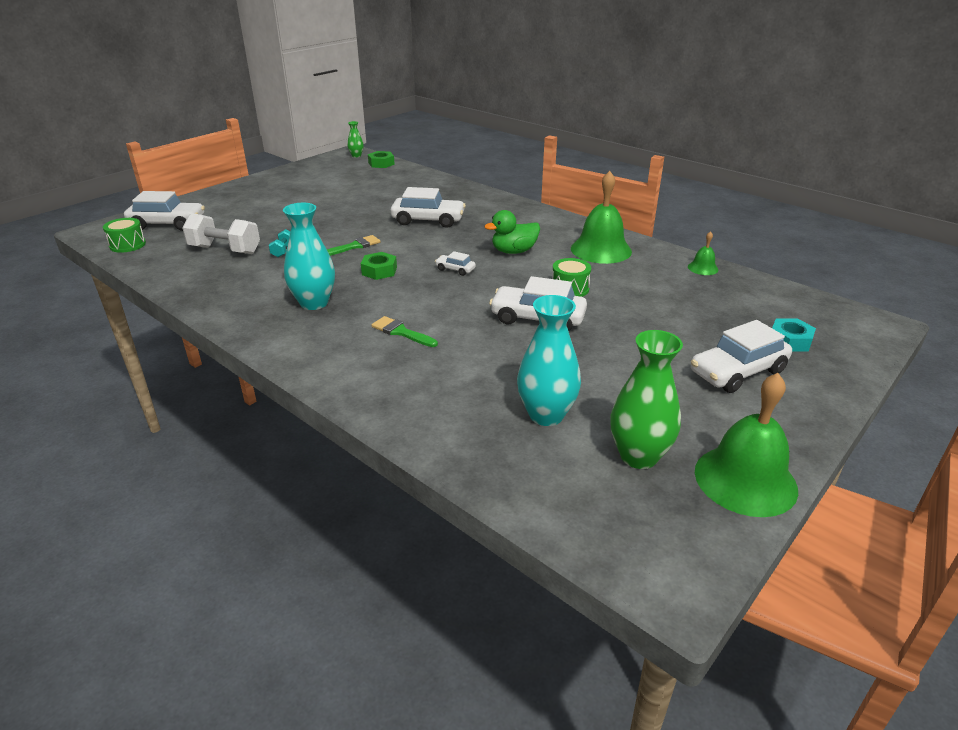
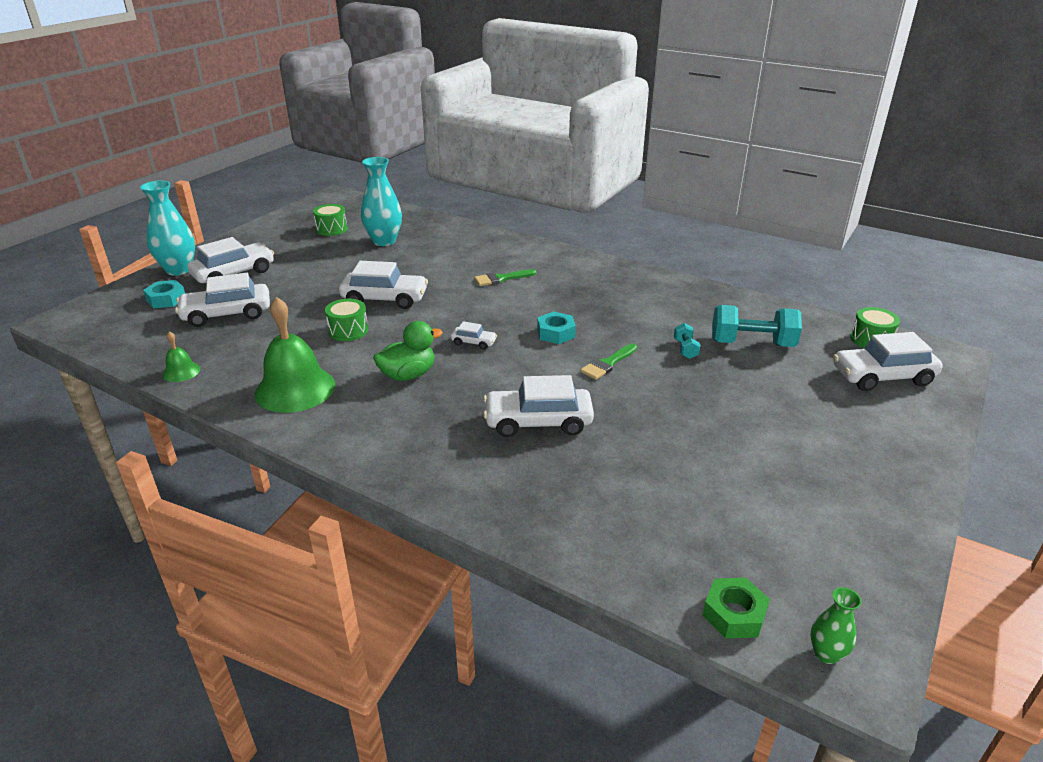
camera: 170 degrees right, 0 degrees up
white dumbbell [182,213,260,254] -> turquoise dumbbell [712,305,802,347]
turquoise vase [283,203,335,310] -> turquoise vase moved to [140,180,195,276]
green nut [361,252,397,280] -> turquoise nut [537,311,576,344]
green brush [371,316,438,347] -> green brush turned 135 degrees clockwise [474,269,536,286]
green vase [610,330,683,469] -> green drum [313,204,348,236]
green bell [695,373,798,517] -> none
none -> white car [175,273,270,327]

